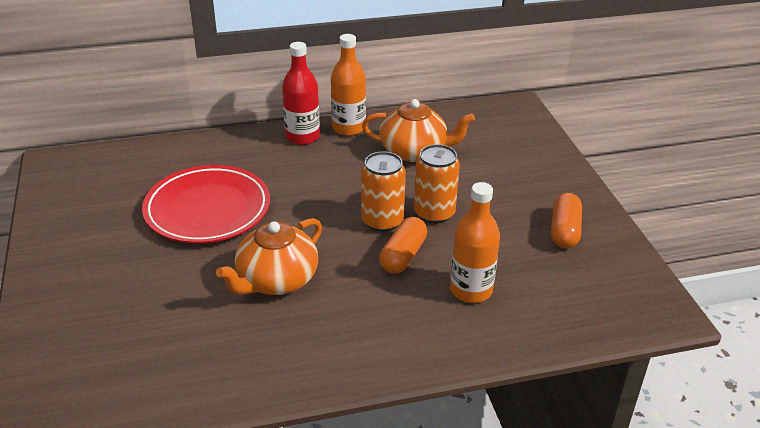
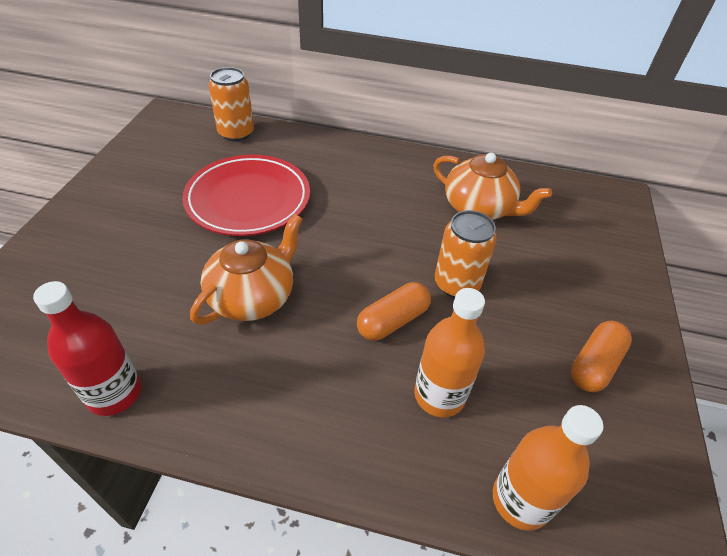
camera: 25 degrees right, 10 degrees up
orange teapot [216,218,322,295] -> orange teapot turned 150 degrees clockwise [190,214,302,324]
red bottle [282,42,320,145] -> red bottle moved to [33,281,142,416]
orange bottle [331,34,366,136] -> orange bottle moved to [493,405,604,531]
orange can [361,152,406,232] -> orange can moved to [209,67,254,142]

